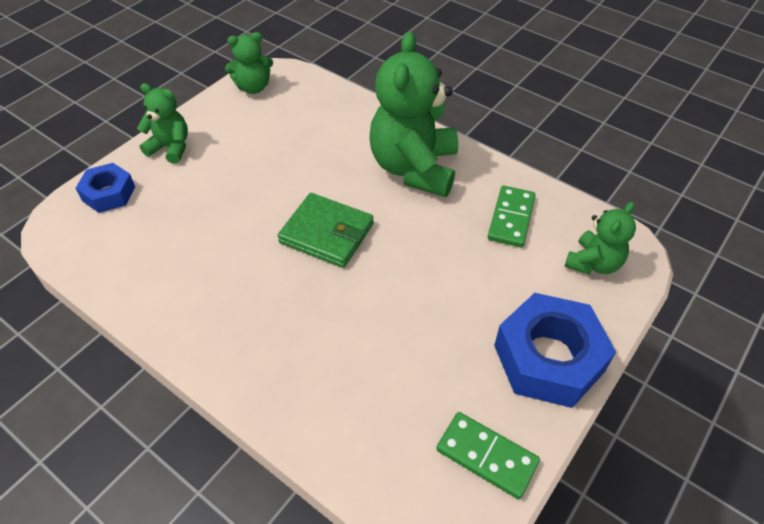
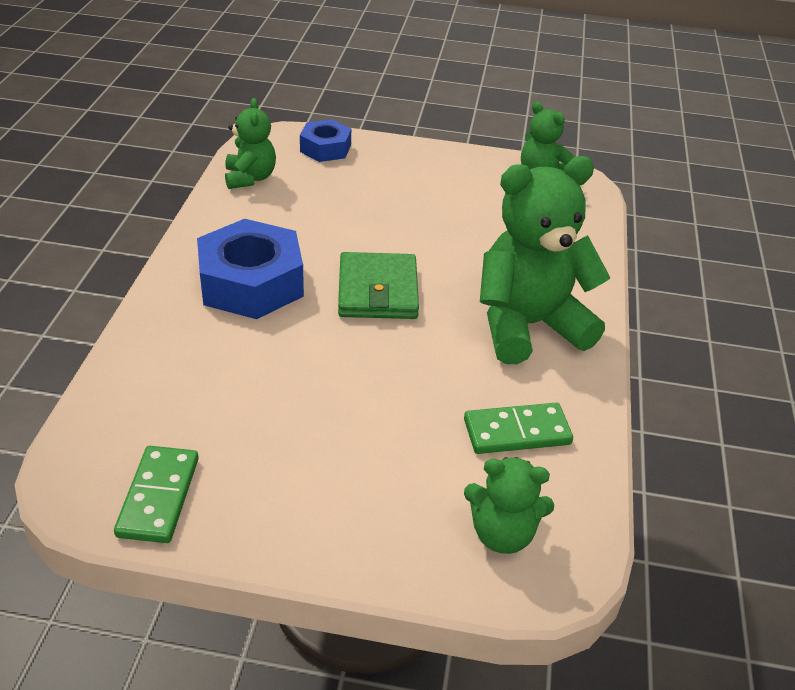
camera: 60 degrees right, 10 degrees down
green teddy bear [137,83,188,164] -> green teddy bear moved to [225,98,276,189]
blue nut [494,293,616,408] -> blue nut moved to [197,219,304,319]

